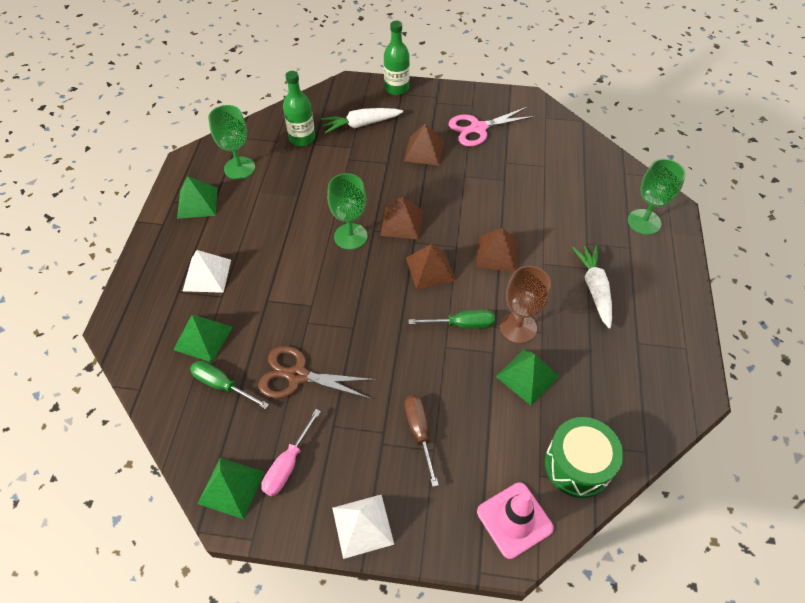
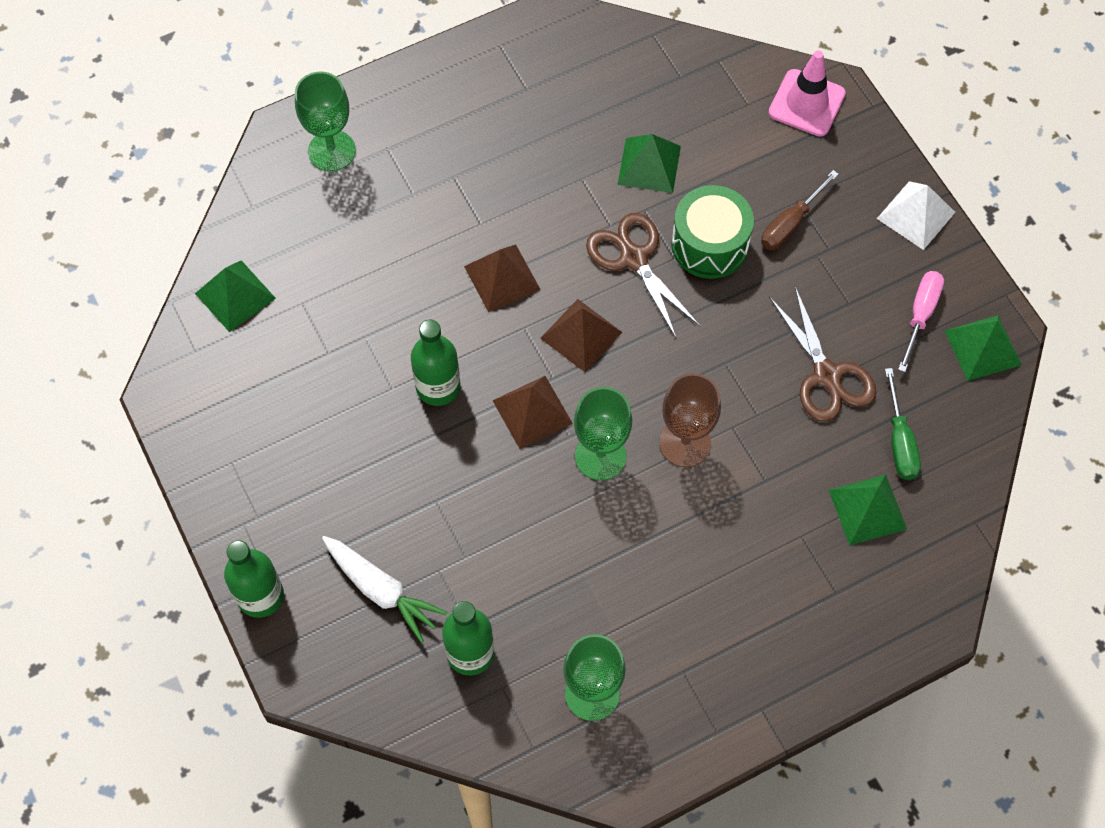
camera: 125 degrees left, 10 degrees up
green pyramid [177,176,218,219] -> green pyramid moved to [195,260,276,332]
white pyramid [183,250,231,293] -> none
pink screwdriver [261,409,321,496] -> pink screwdriver turned 60 degrees counterclockwise [898,271,944,372]
brown pyramid [404,123,444,165] -> none
green screwdriver [408,310,495,329] -> brown scissors [586,213,700,338]
pink scissors [449,107,535,146] -> none
brown goblet [500,266,551,344] -> brown goblet moved to [659,373,721,467]
green drum [545,417,623,498] -> green drum moved to [671,185,754,279]
white carrot [572,245,612,328] -> none
none -> green bottle [411,319,460,406]

